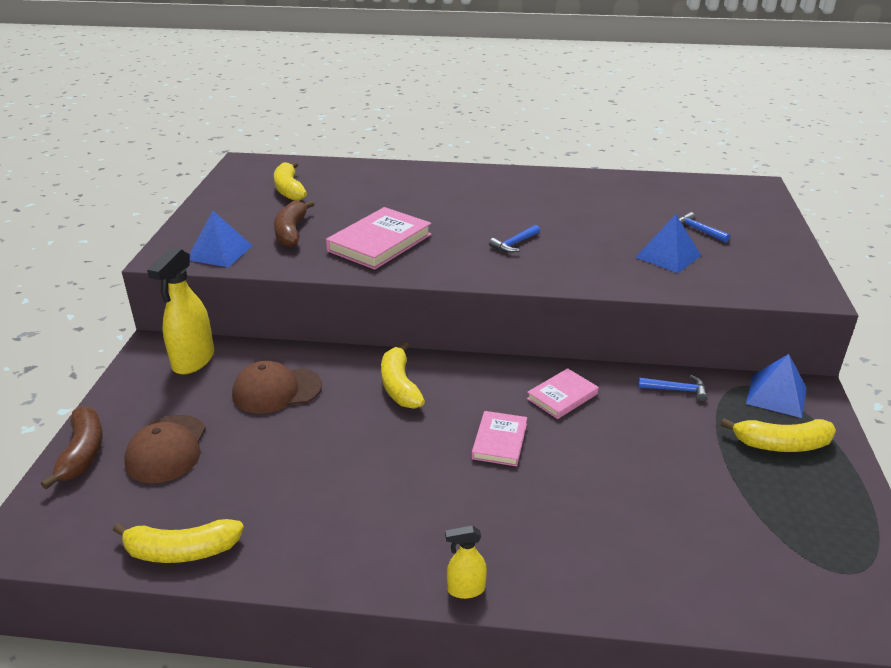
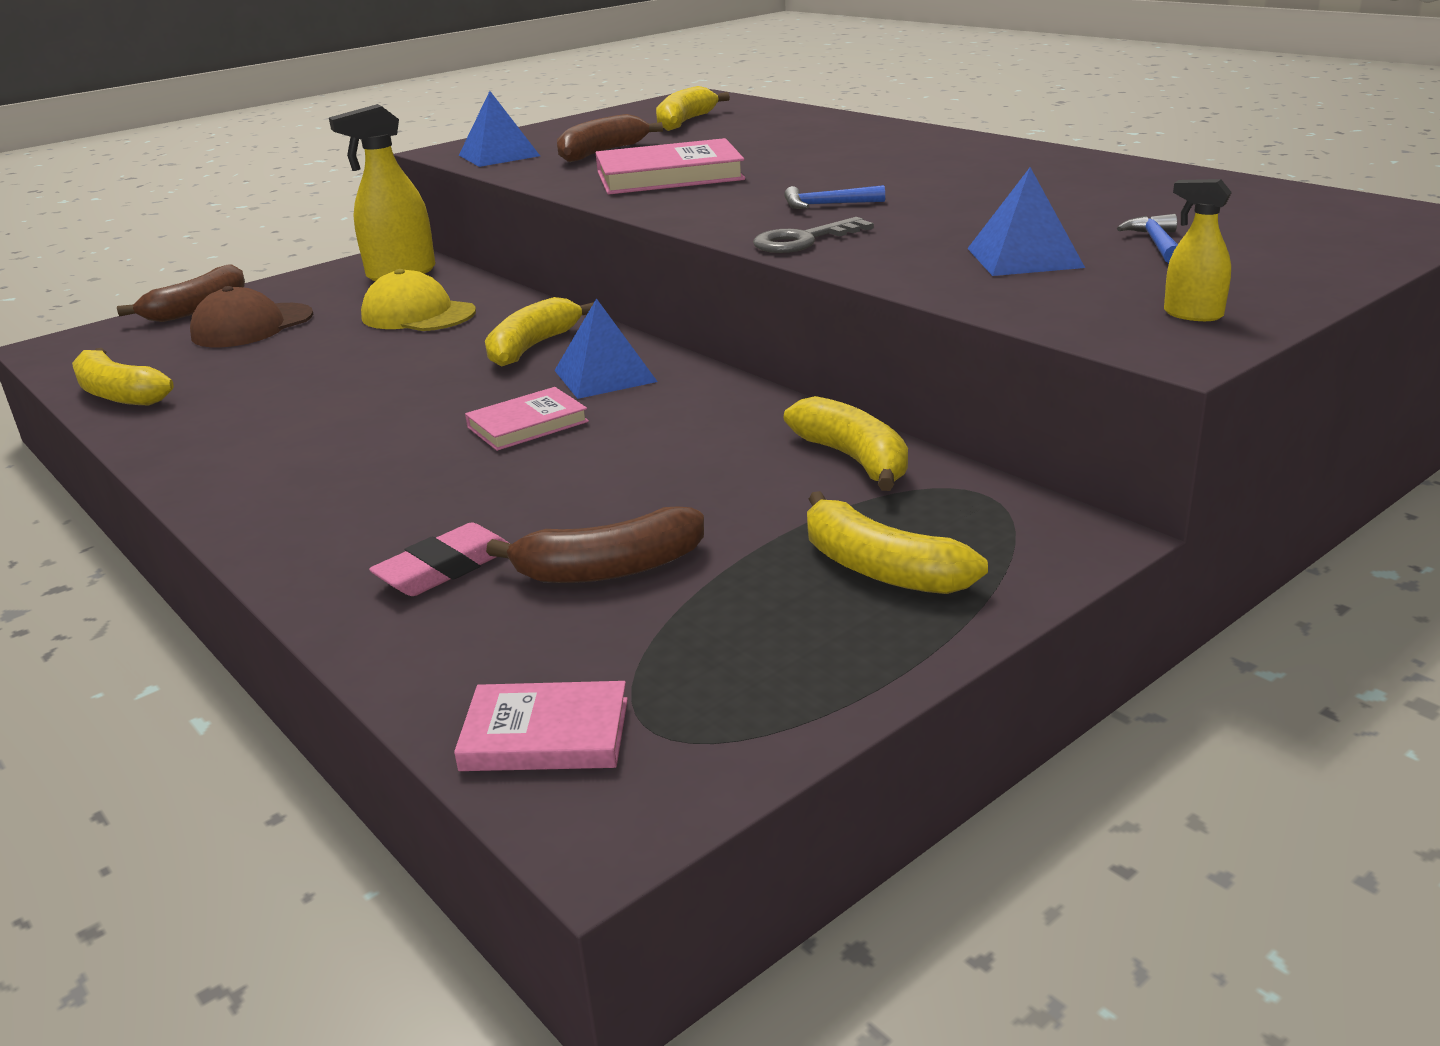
camera: 45 degrees right, 5 degrees down
brown cap [232,361,322,414] -> yellow cap [361,269,476,331]
yellow spray bottle [445,525,487,599] -> yellow spray bottle moved to [1164,179,1232,321]
pink book [527,368,599,419] -> pink book moved to [454,681,628,771]
blue hammer [638,375,707,401] -> yellow banana [784,396,908,491]
blue pyramid [746,354,807,418] -> blue pyramid moved to [554,298,658,399]
none -> pink eraser [369,522,509,596]
none -> brown banana [486,506,704,583]
none -> grey key [753,217,874,253]

